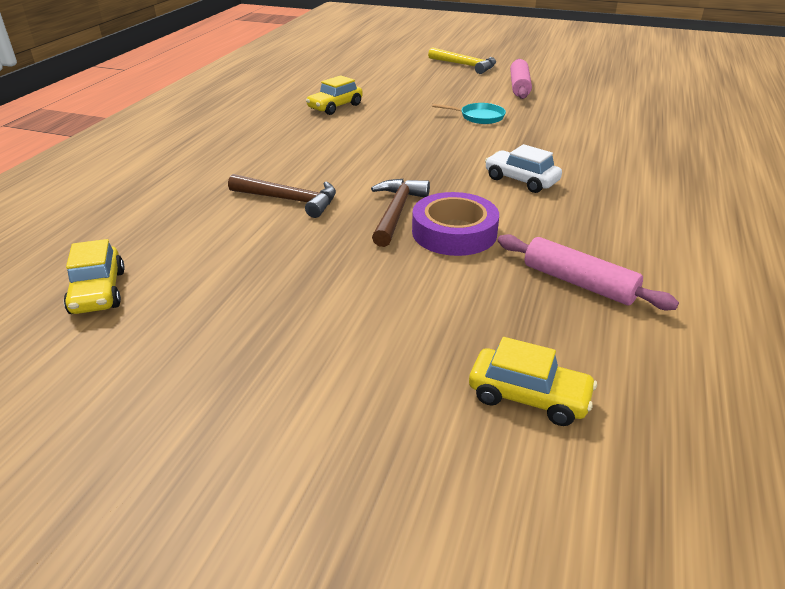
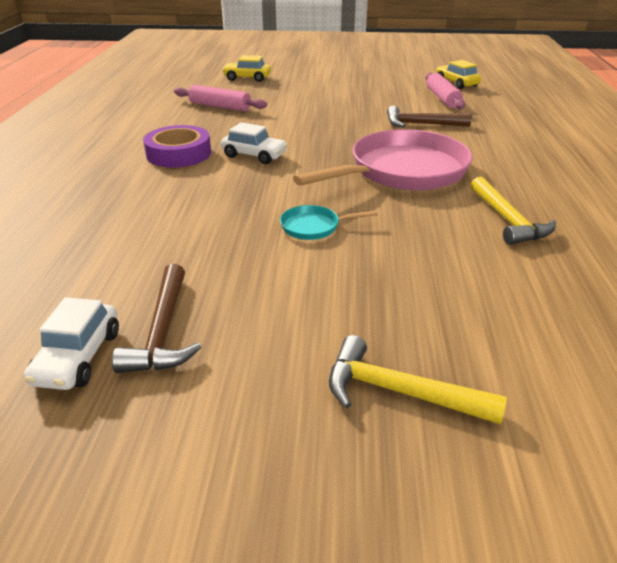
camera: 165 degrees right, 0 degrees up
yellow car [306,75,363,115] -> yellow hammer [471,177,556,245]
brown hammer [371,179,430,247] -> brown hammer moved to [112,264,201,373]
purple tape [412,192,499,256] -> purple tape moved to [143,125,211,168]
pink rolling pin [510,59,532,99] -> pink rolling pin moved to [425,73,465,110]
none -> white car [24,297,119,390]
none -> pink pan [293,129,472,190]

